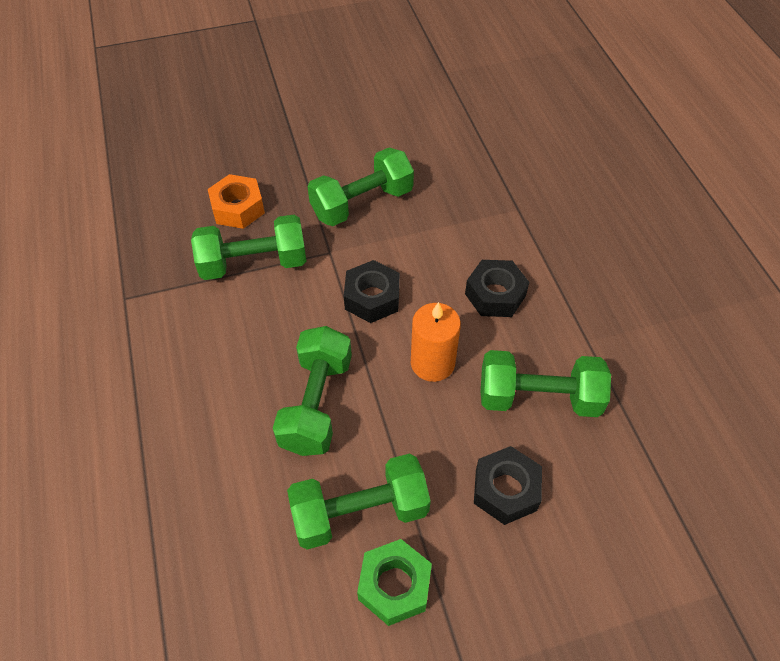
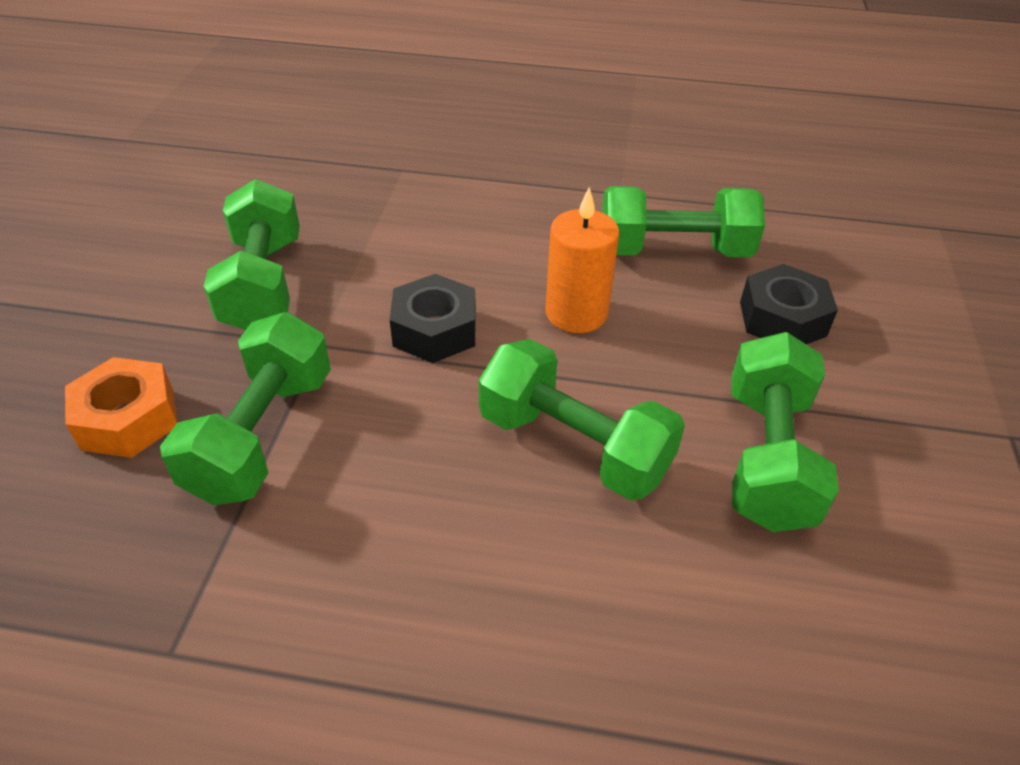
camera: 65 degrees left, 10 degrees down
green nut [357,539,432,626] -> none
black nut [465,260,529,317] -> none
green dumbbell [481,350,611,417] -> green dumbbell turned 60 degrees clockwise [602,186,765,257]

